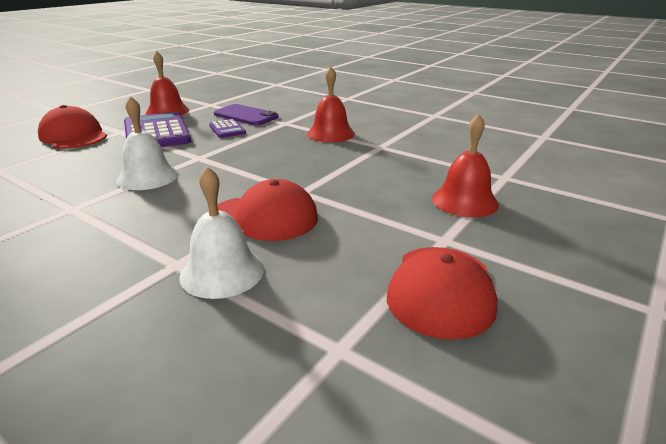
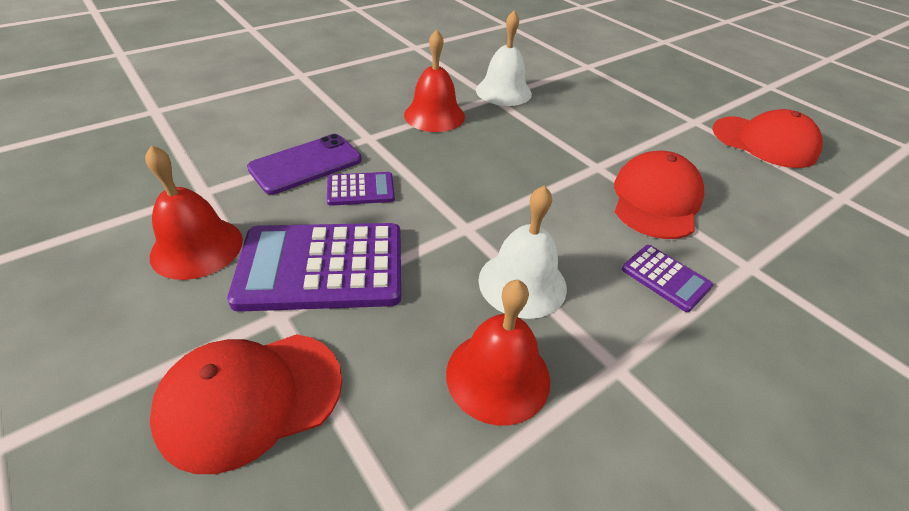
camera: 75 degrees left, 15 degrees up
white bell [179,167,264,299] -> white bell moved to [476,10,532,106]
red bell [432,114,499,217] -> red bell moved to [446,280,550,426]
none -> purple calculator [622,245,713,312]

